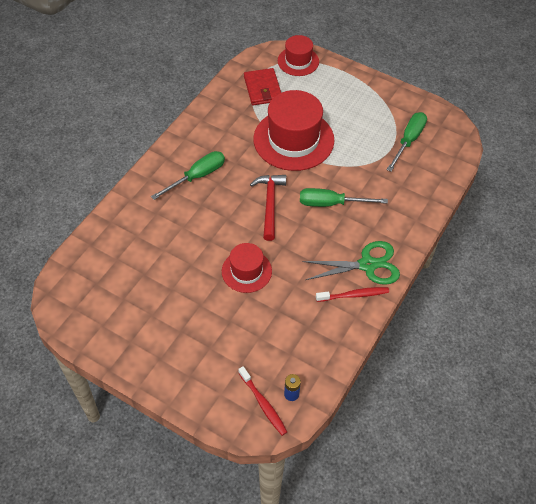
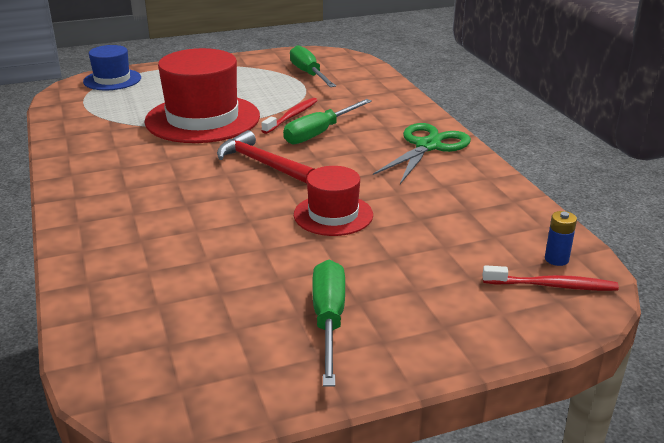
camera: 50 degrees left, 25 degrees down
green screwdriver [151,151,225,200] -> green screwdriver moved to [312,260,345,387]
red wallet [244,68,281,105] -> none
red hat [278,35,319,76] -> blue hat [83,45,141,90]
red toothbrush [316,287,389,302] -> red toothbrush moved to [261,98,318,134]

